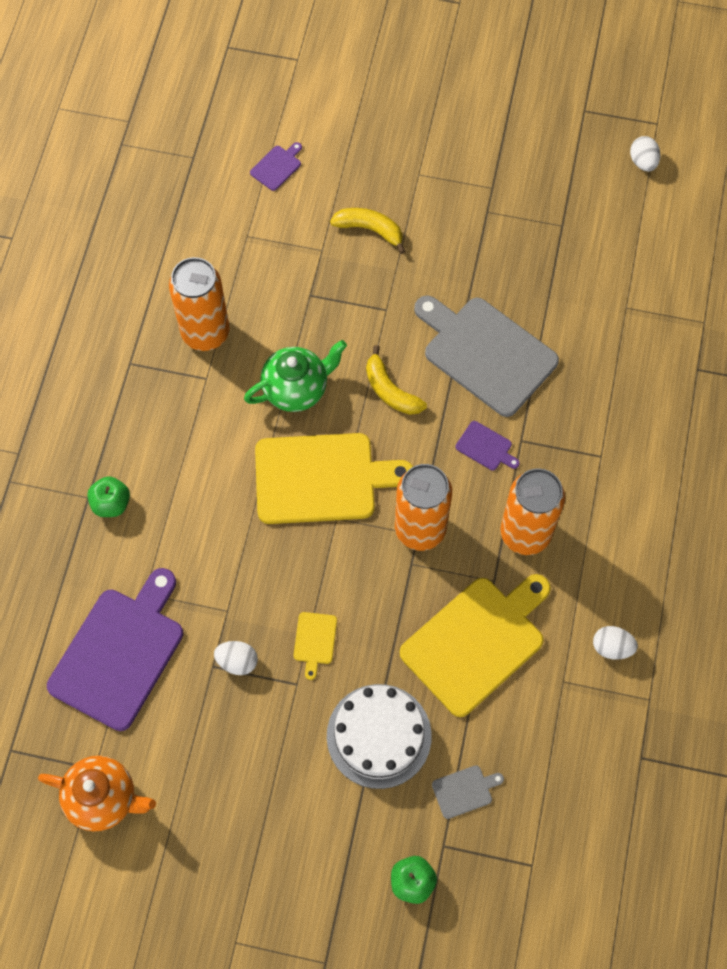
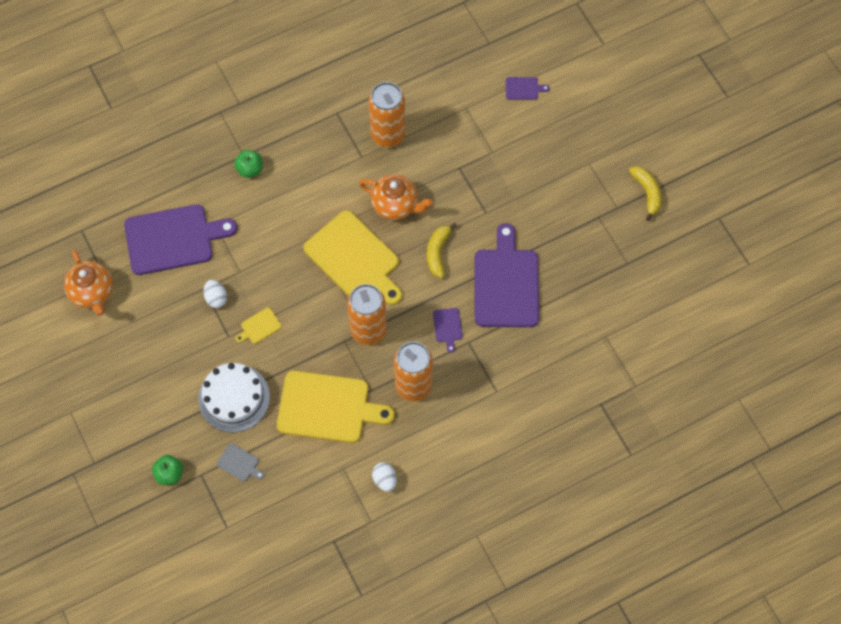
camera: 50 degrees right, 0 degrees up
green teapot [244,340,347,412] -> orange teapot [359,174,433,220]
yellow banana [330,208,405,254] -> yellow banana moved to [629,166,662,221]
grey cutting board [414,295,559,417] -> purple cutting board [475,223,539,327]
white egg [630,136,661,172] -> none

